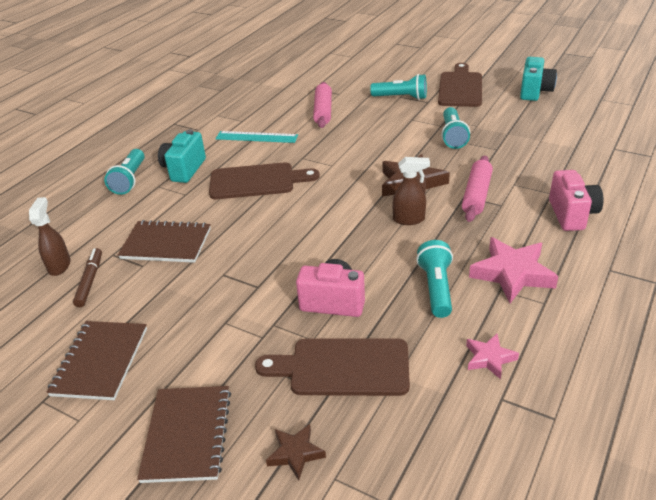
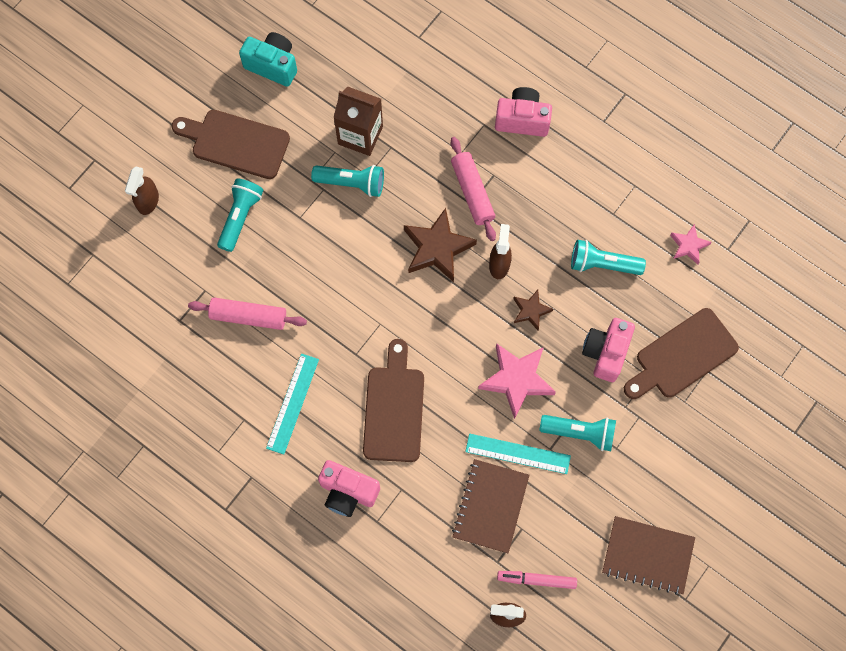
camera: 85 degrees left, 35 degrees up
brown marker [73,248,102,307] -> pink marker [497,571,577,589]
turquoise flashlight [104,149,145,195] -> turquoise flashlight moved to [539,415,616,451]
brown notebook [137,386,231,483] -> none
turquoise camera [158,129,206,183] -> pink camera [318,460,380,517]
brown cutting board [255,338,410,396] -> brown cutting board turned 45 degrees clockwise [624,308,739,399]
brown star [266,424,326,481] -> brown star moved to [513,290,553,330]
pink rolling pin [462,156,493,222] -> pink rolling pin turned 45 degrees clockwise [451,137,496,241]
pink star [469,237,559,303] -> pink star moved to [478,343,556,419]
none -> brown spray bottle [125,166,159,215]
none -> brown carton [333,86,383,156]
none -> turquoise ruler [465,434,571,474]

